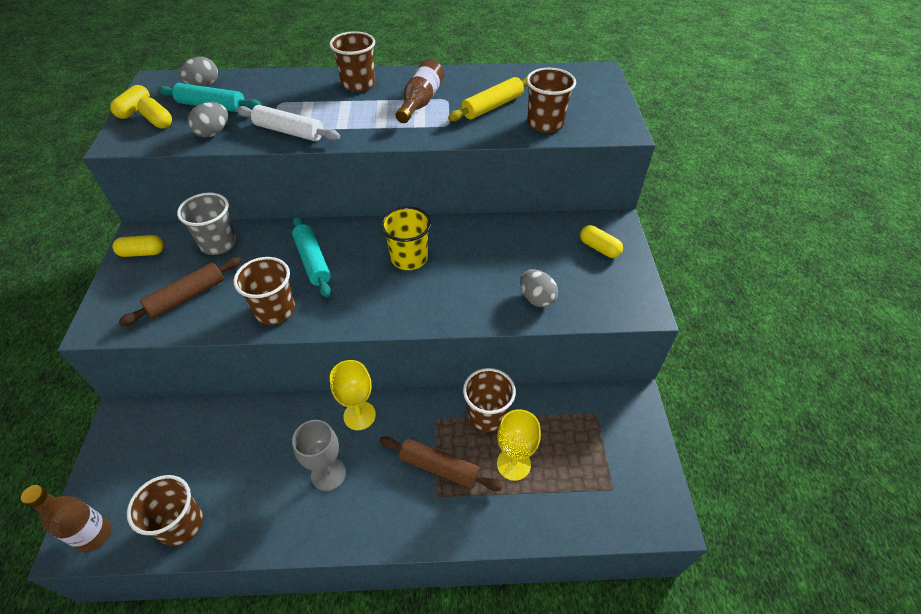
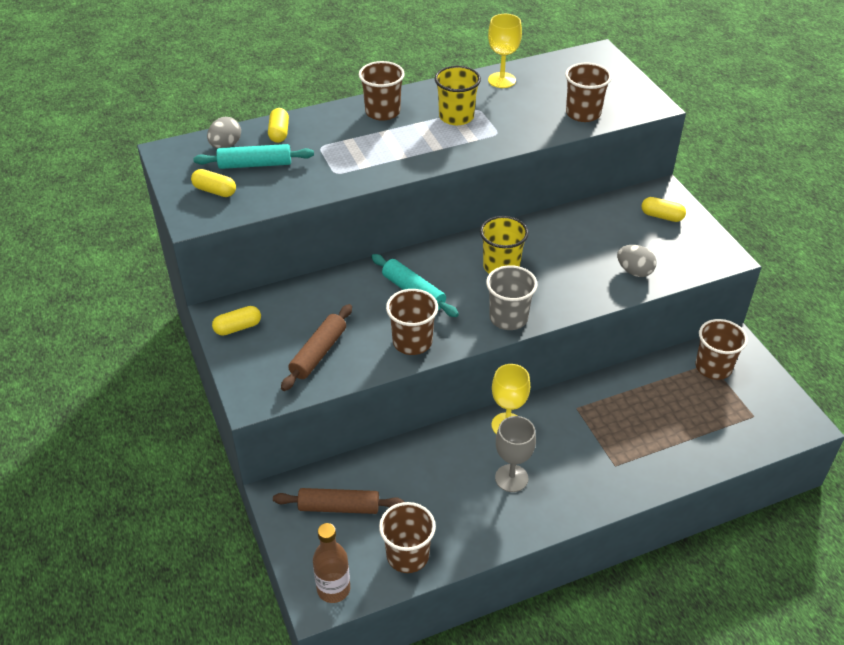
camera: 20 degrees left, 5 degrees down
yellow capsule [110,85,150,119] -> yellow capsule moved to [268,108,289,143]
grey cup [177,192,237,255] -> grey cup moved to [486,265,537,330]
grey egg [188,102,228,138] -> none
white rolling pin [236,105,340,141] -> none
brown rolling pin [379,436,503,491] -> brown rolling pin moved to [273,488,404,514]
brown bottle [396,59,444,123] -> yellow cup [435,66,481,125]
yellow rolling pin [448,77,528,121] -> none
brown cup [463,368,516,432] -> brown cup moved to [696,319,748,380]
yellow goblet [497,409,541,481] -> yellow goblet moved to [488,14,522,88]

